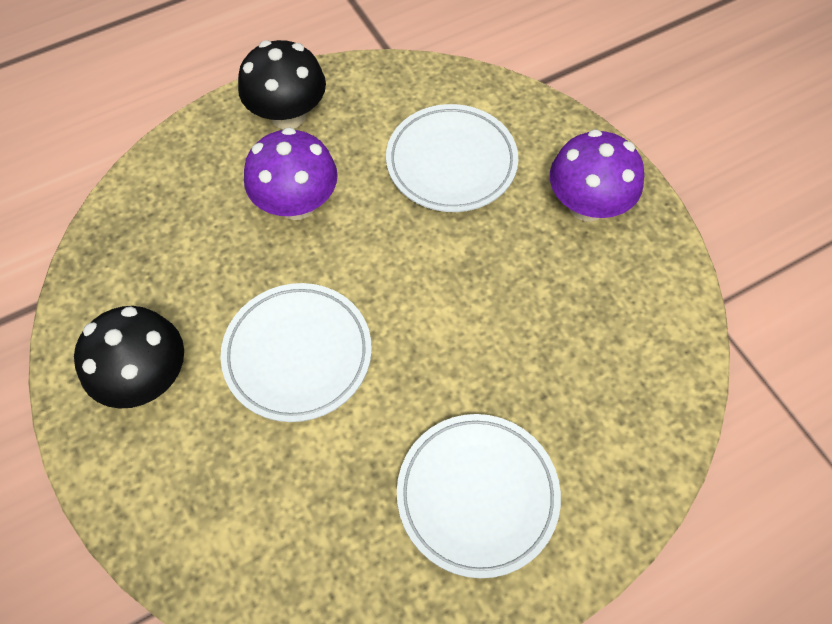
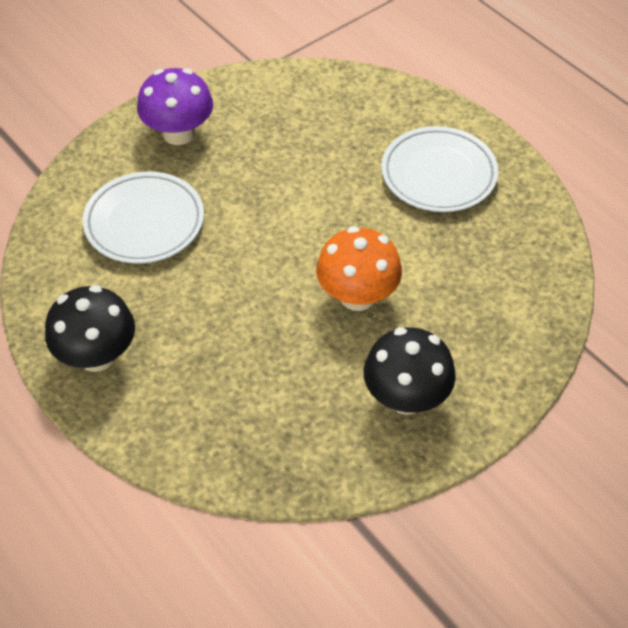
camera: 100 degrees left, 10 degrees down
white plate [220,283,372,422] -> orange mushroom [316,226,402,311]
purple mushroom [244,127,338,220] -> none

